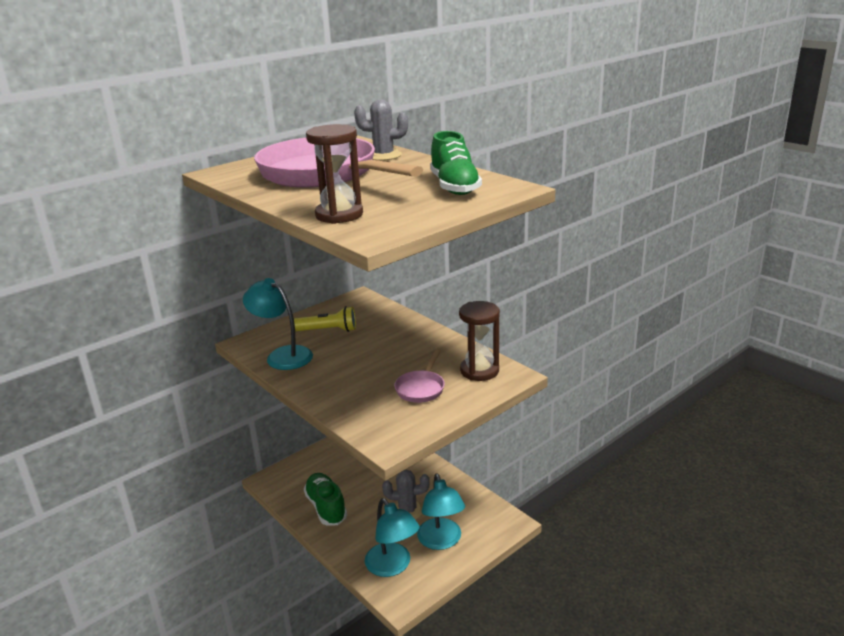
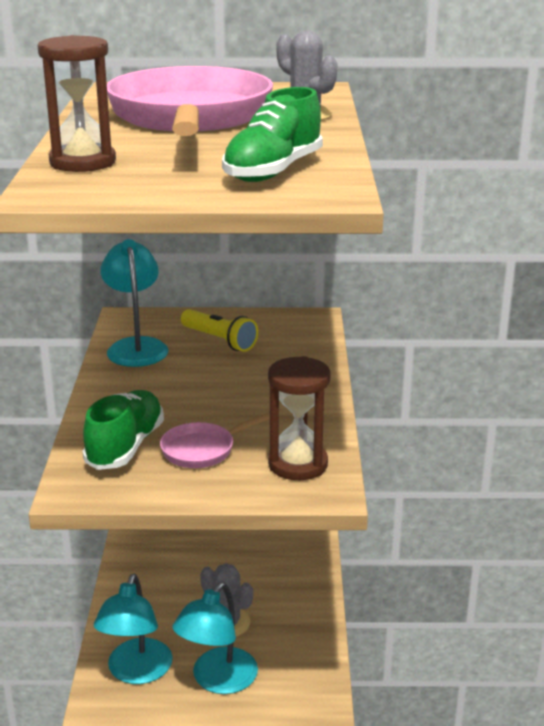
camera: 40 degrees right, 0 degrees up
green shoe [304,473,347,526] -> green shoe moved to [82,390,164,470]

